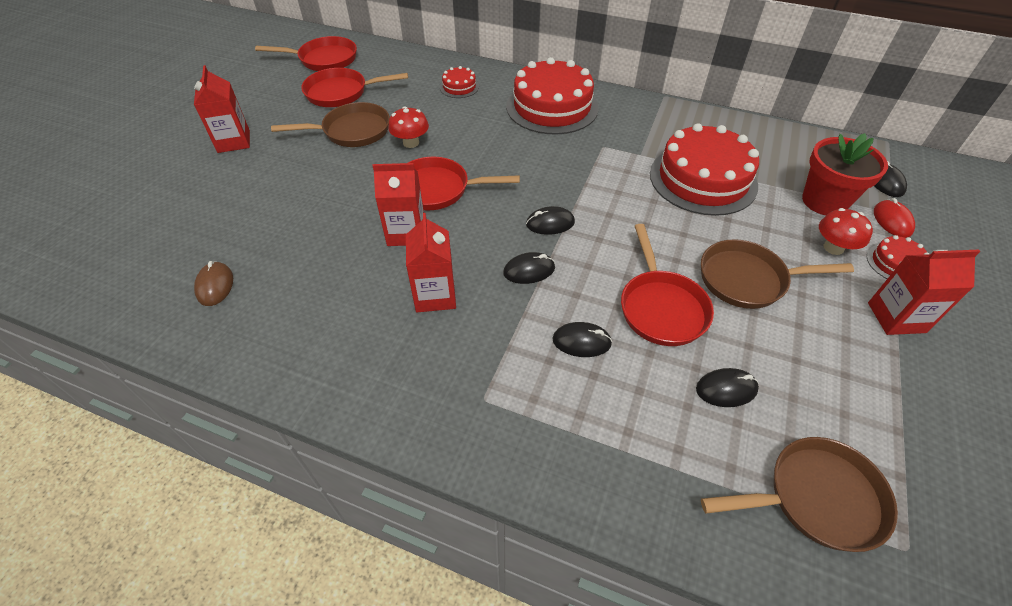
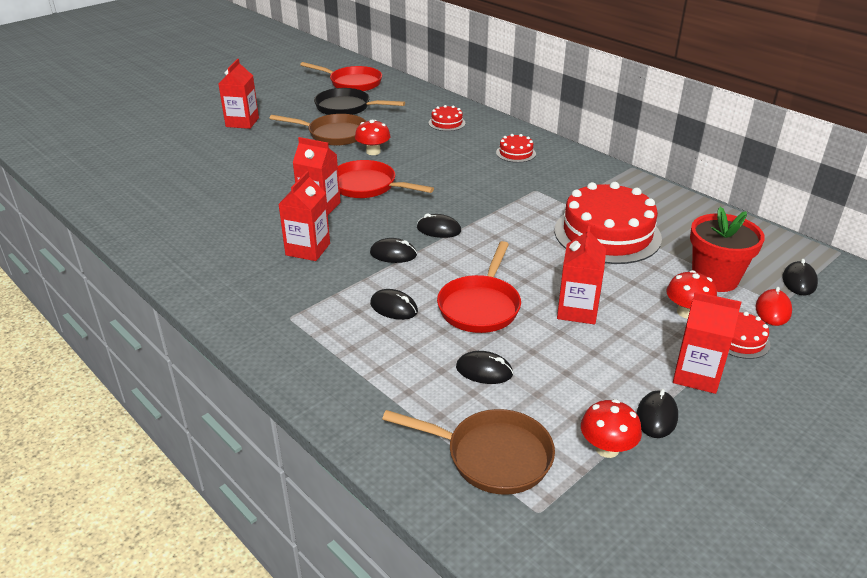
camera: 25 degrees right, 15 degrees down
brown mouse [194,261,233,306] -> none
red pan [301,68,408,107] -> black pan [314,88,405,115]
red cake [506,57,599,134] -> red cake [496,134,536,163], size x0.44
brown pan [701,239,854,309] -> red carton [557,226,606,324]
none -> red mushroom [581,399,642,458]
none -> black mouse [637,389,678,438]

